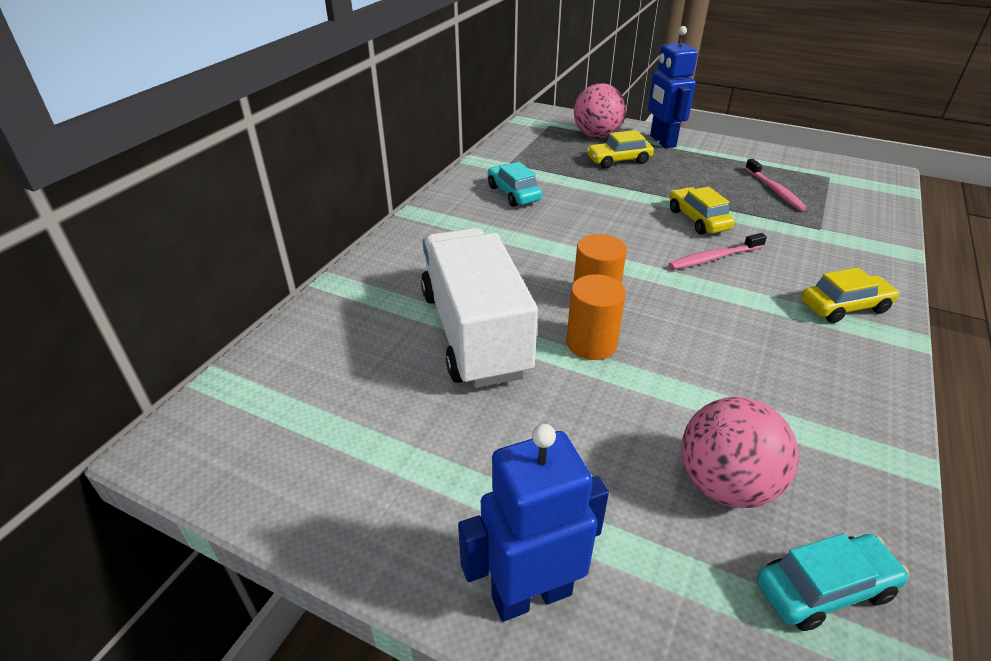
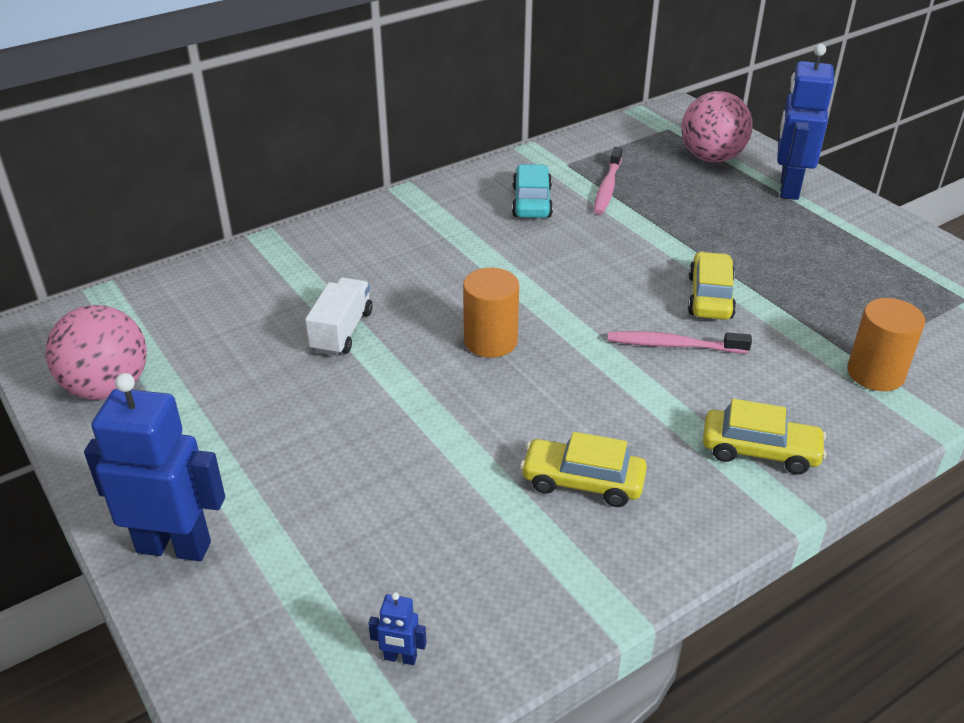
camera: 30 degrees right, 0 degrees up
white truck [421,228,538,388] -> white truck [305,278,373,356], size x0.47
orange cylinder [566,274,626,360] -> orange cylinder moved to [847,298,925,391]
yellow car [586,130,654,168] -> yellow car moved to [520,432,647,507]
pink ball [681,397,799,508] -> pink ball moved to [46,305,147,400]
pink toothbrush [745,159,807,211] -> pink toothbrush moved to [594,147,622,215]
turquoise car [757,533,909,631] -> blue robot [368,592,427,665]

